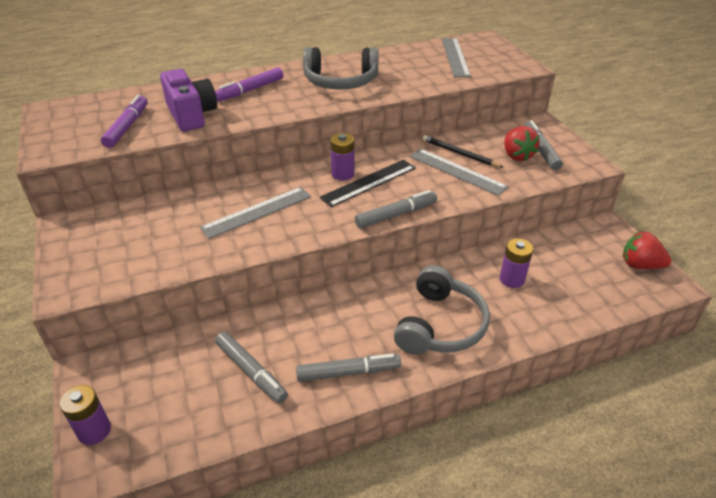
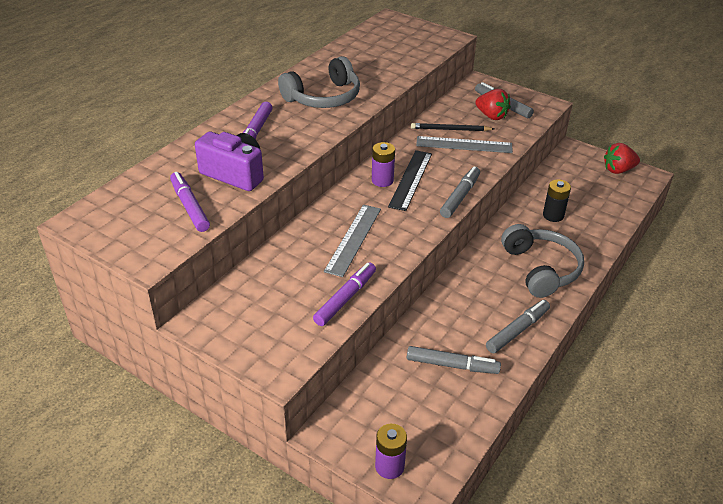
camera: 35 degrees left, 0 degrees up
grey ruler [442,38,471,77] -> none
purple battery [500,238,533,288] -> black battery [543,179,571,222]
none -> purple marker [313,262,376,326]

